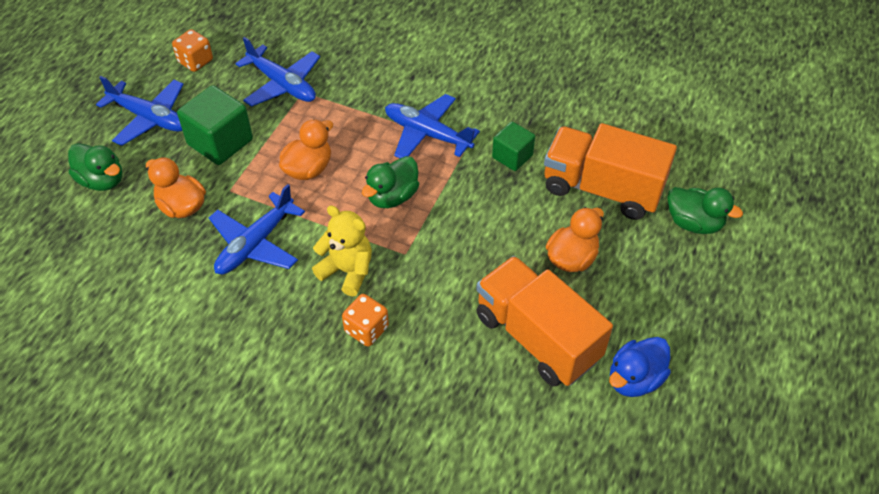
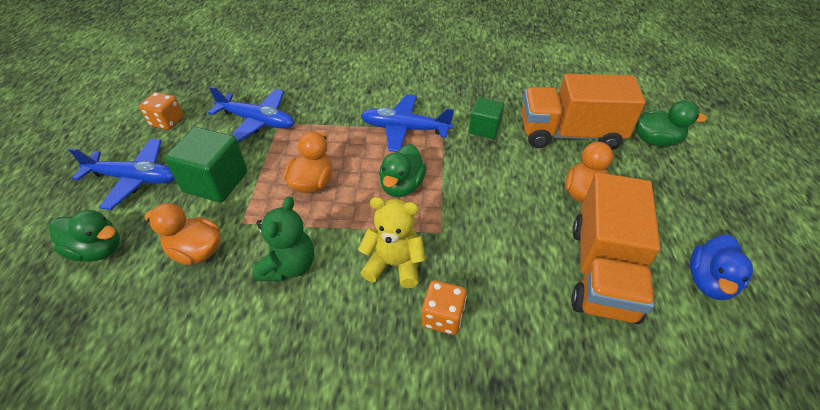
camera: 20 degrees left, 5 degrees down
blue plane [209,184,305,274] -> green teddy bear [253,196,314,282]
orange truck [476,256,613,386] -> orange truck turned 105 degrees counterclockwise [571,173,661,324]

